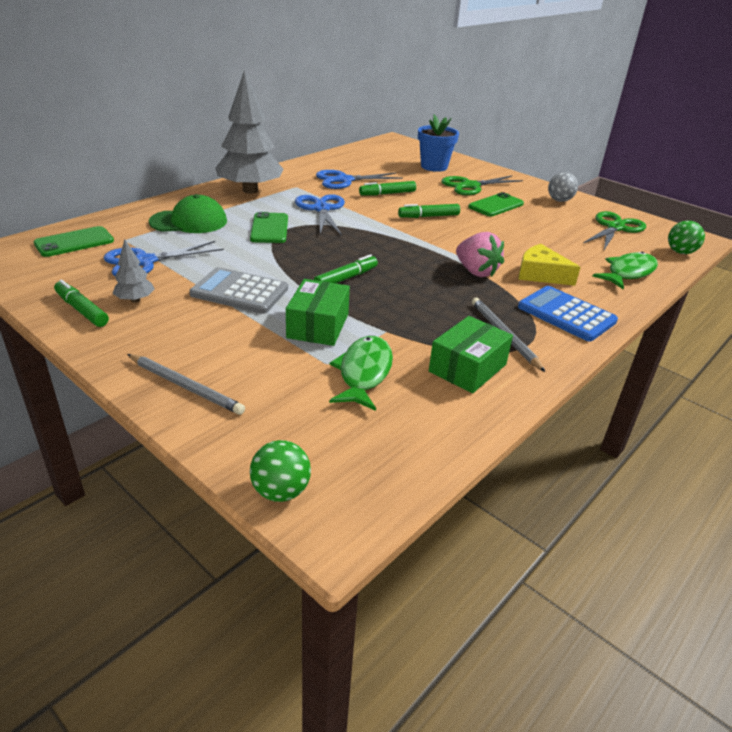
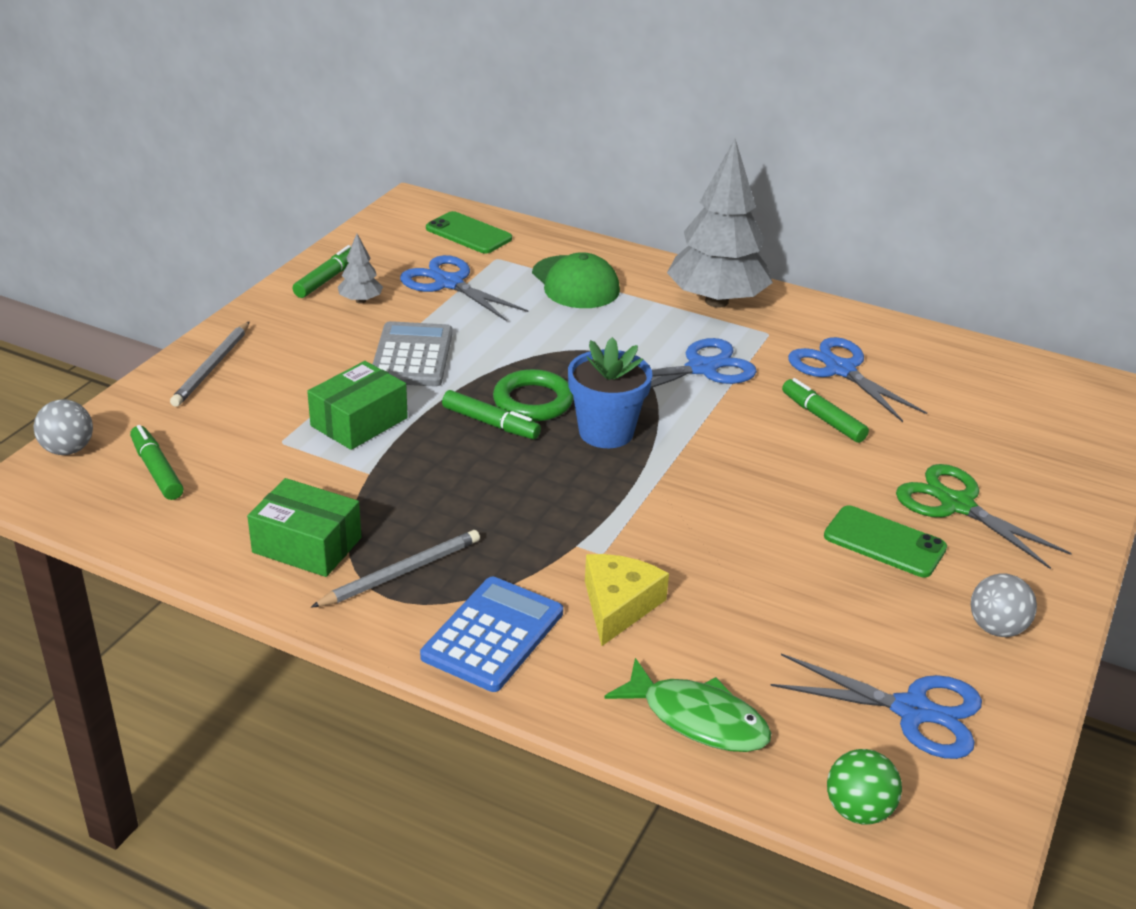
camera: 75 degrees right, 0 degrees up
green phone [250,212,288,243] -> none
green ball [250,440,311,502] -> grey ball [33,399,93,455]
green box [286,279,350,346] -> green box turned 45 degrees counterclockwise [307,361,408,450]
green fish [329,336,393,411] -> none
green marker [398,204,460,218] -> green marker moved to [130,425,183,500]
blue flower pot [418,115,459,172] -> blue flower pot moved to [568,337,652,448]
pink strawberry [456,232,504,277] -> none
green scissors [583,211,646,250] -> blue scissors [770,654,982,759]
none -> green ring [493,369,574,421]

